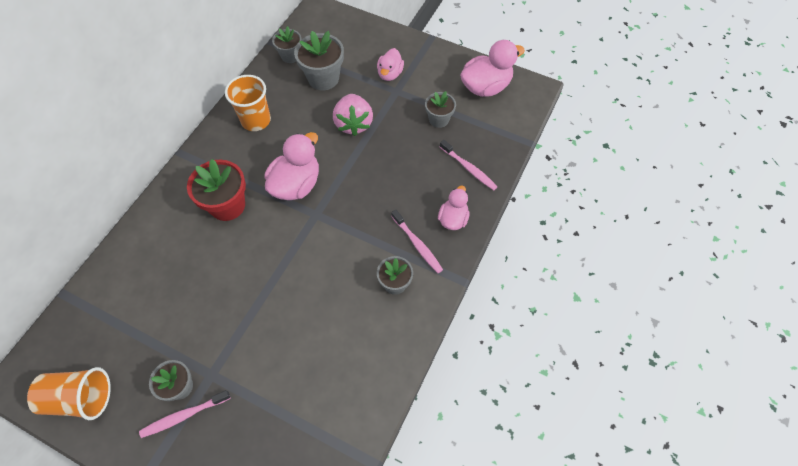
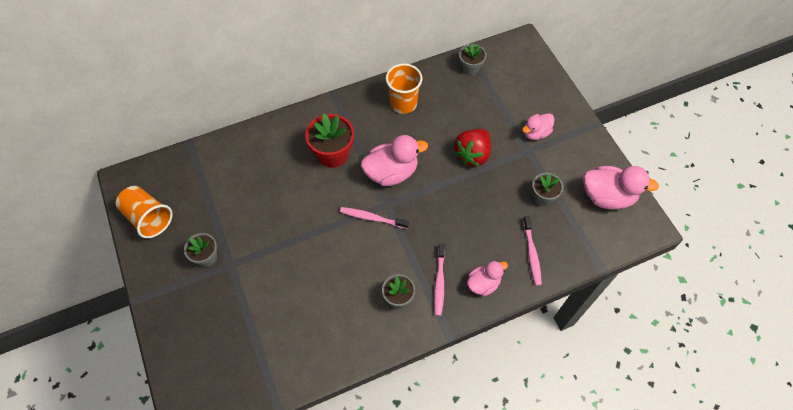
camera: 40 degrees right, 0 degrees up
pink toothbrush [139,390,231,438] -> pink toothbrush moved to [340,207,409,229]
grey flower pot [294,31,344,90] -> none
pink strawberry [333,94,373,136] -> red strawberry [454,129,491,166]

